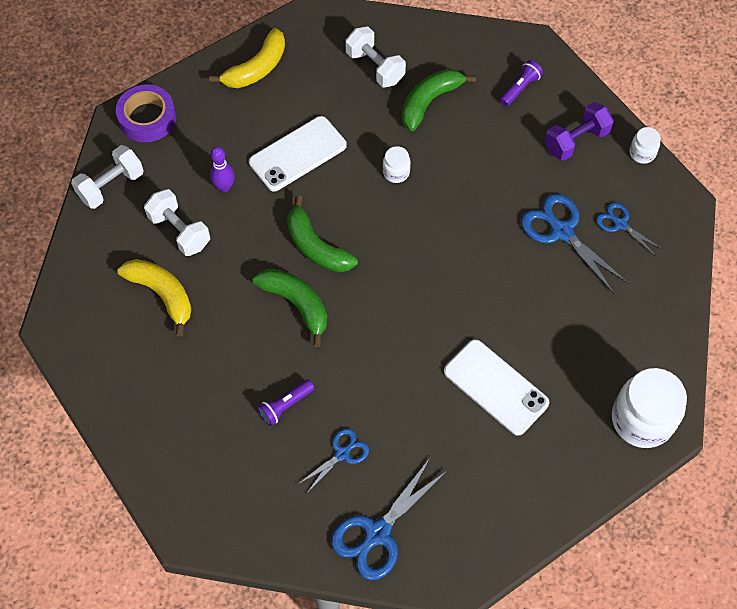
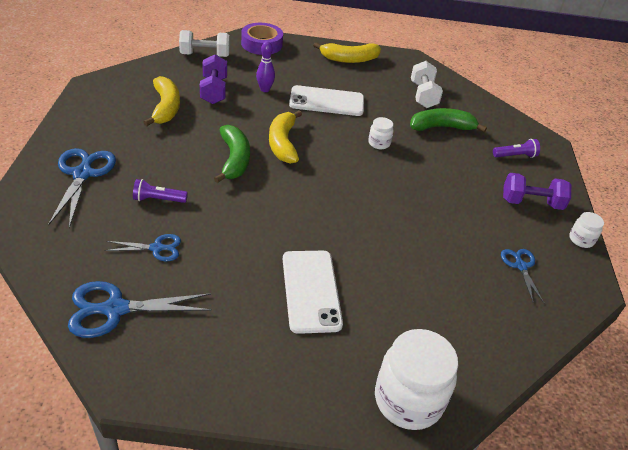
camera: 35 degrees right, 20 degrees down
white dumbbell [144,189,210,256] -> purple dumbbell [200,55,227,104]
green banana [287,196,358,273] -> yellow banana [269,110,302,164]
blue scissors [521,194,629,295] -> blue scissors moved to [48,148,116,228]

